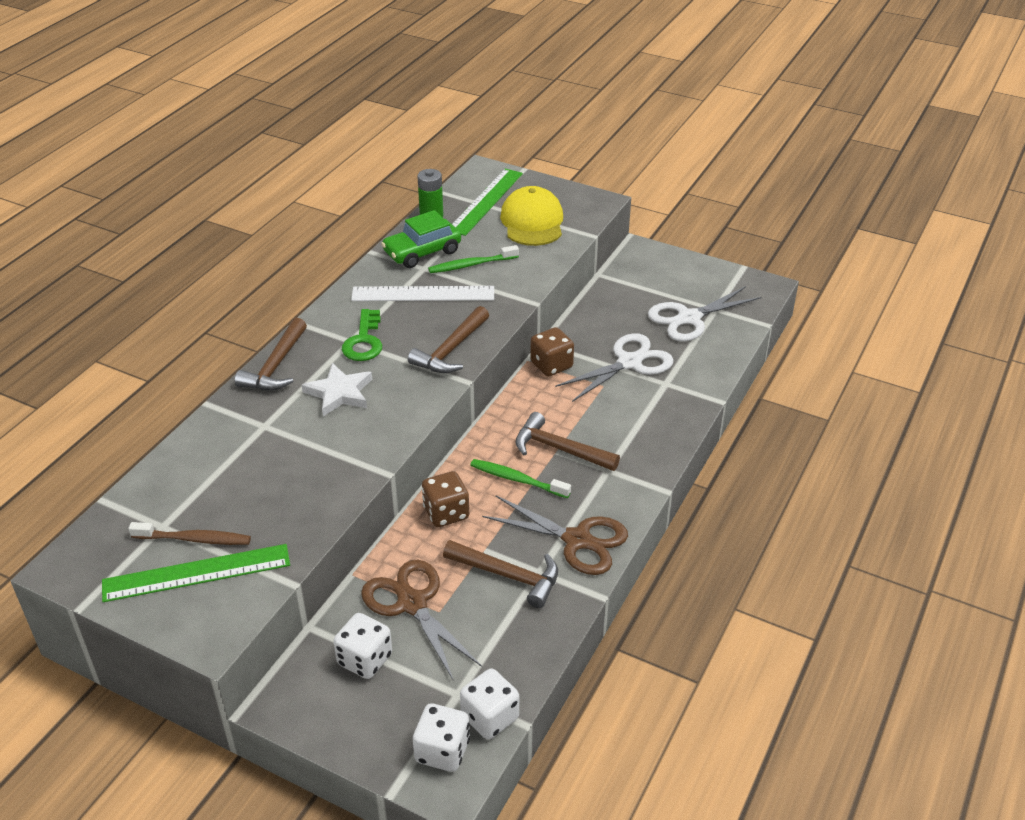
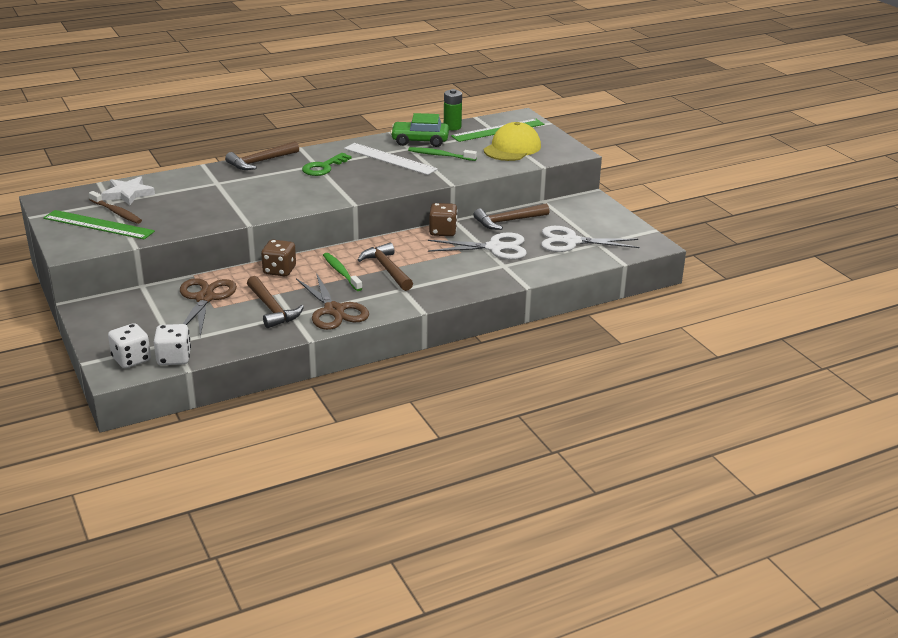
camera: 35 degrees right, 10 degrees down
white star [302,363,372,417] -> white star moved to [101,176,155,205]
white dice [334,613,392,679] -> none
brown hammer [408,306,489,373] -> brown hammer moved to [473,204,550,230]

